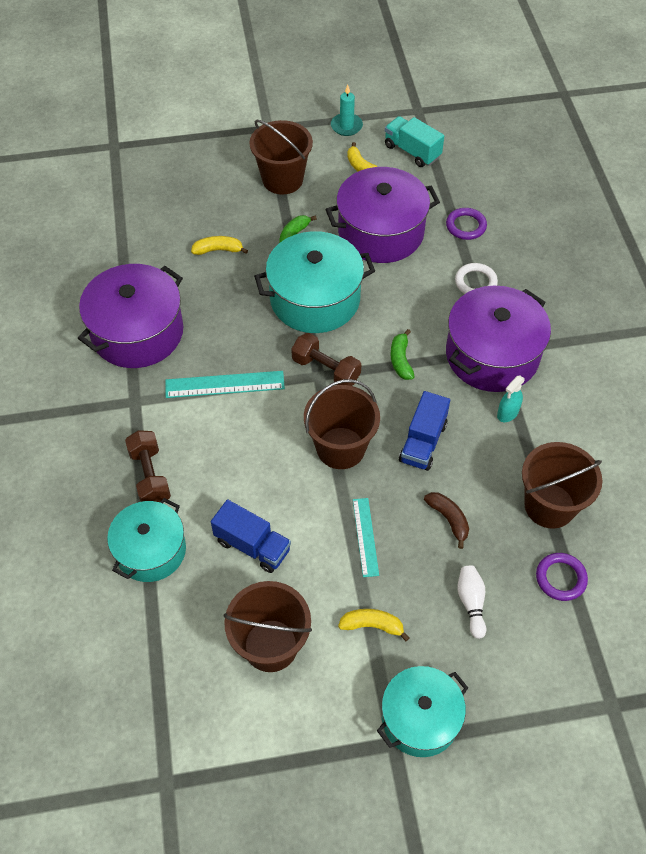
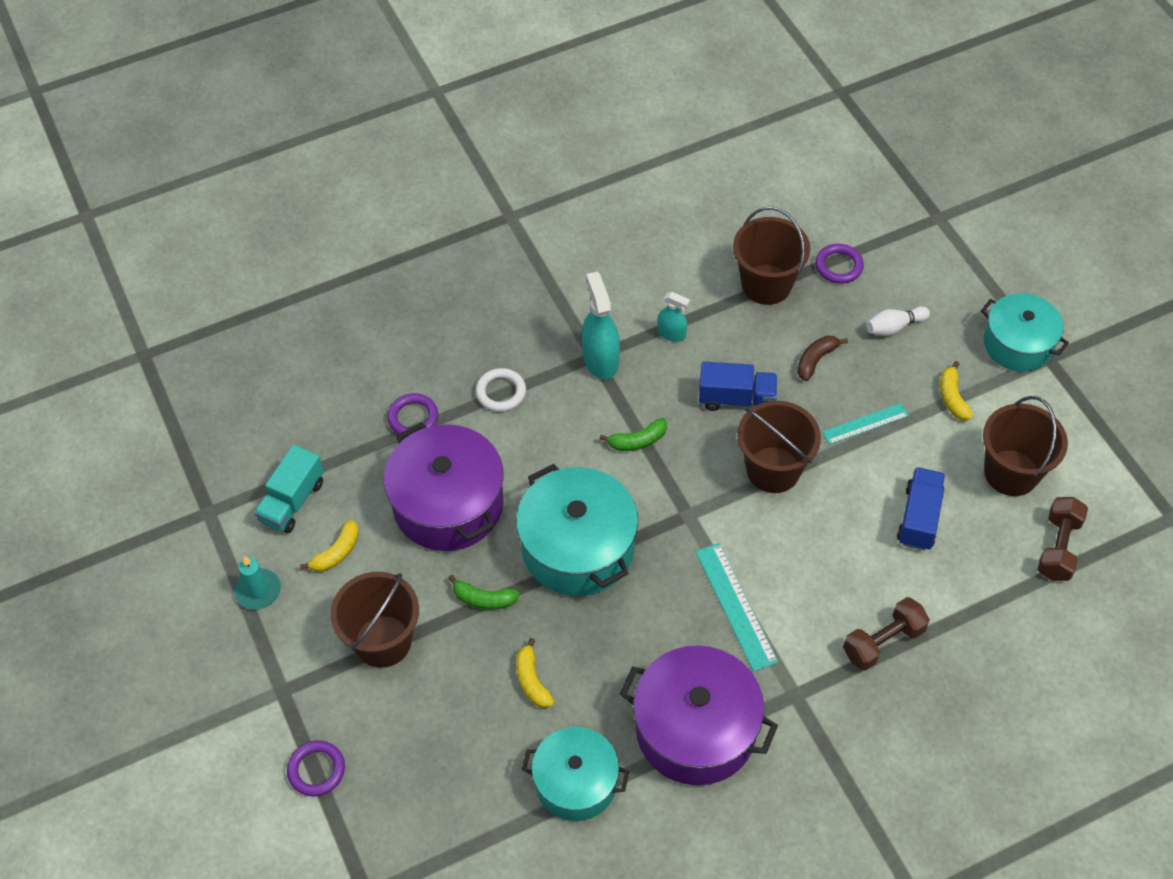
camera: 105 degrees left, 0 degrees up
turquoise pot [107,498,186,582] -> turquoise pot moved to [522,727,630,821]
brown dumbbell [291,333,361,386] -> brown dumbbell moved to [1037,497,1088,581]
purple pot [446,286,551,392] -> turquoise spray bottle [582,272,620,379]
none -> purple ring [287,740,345,796]

